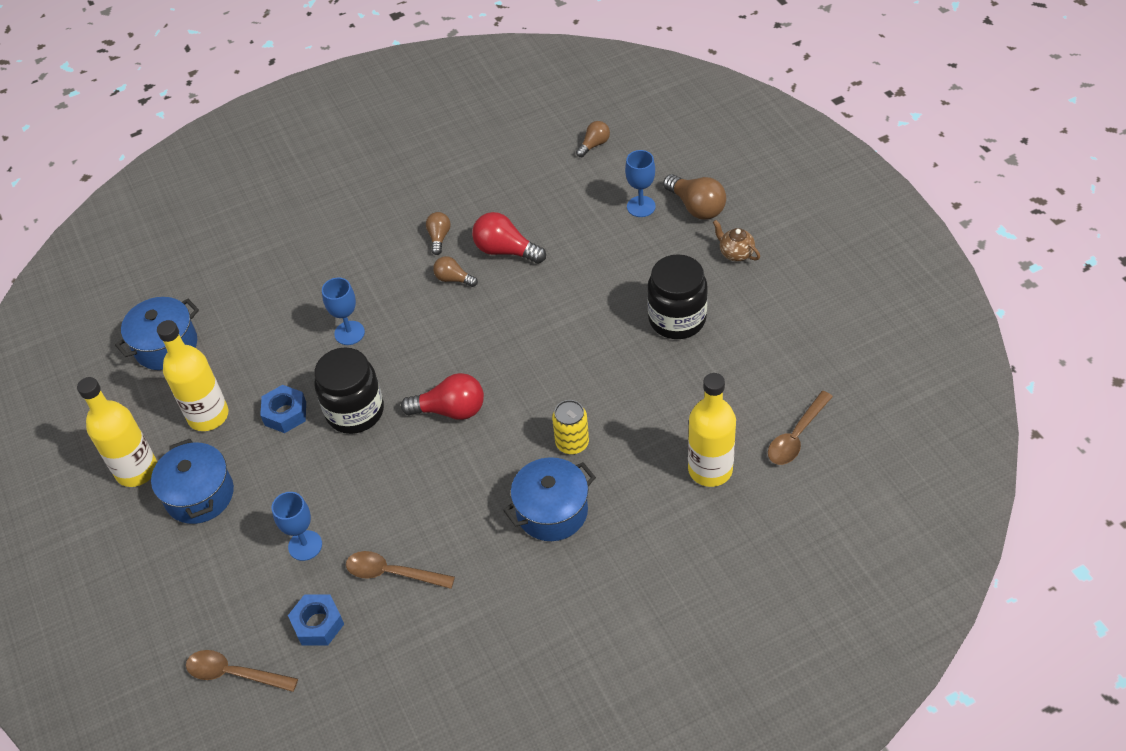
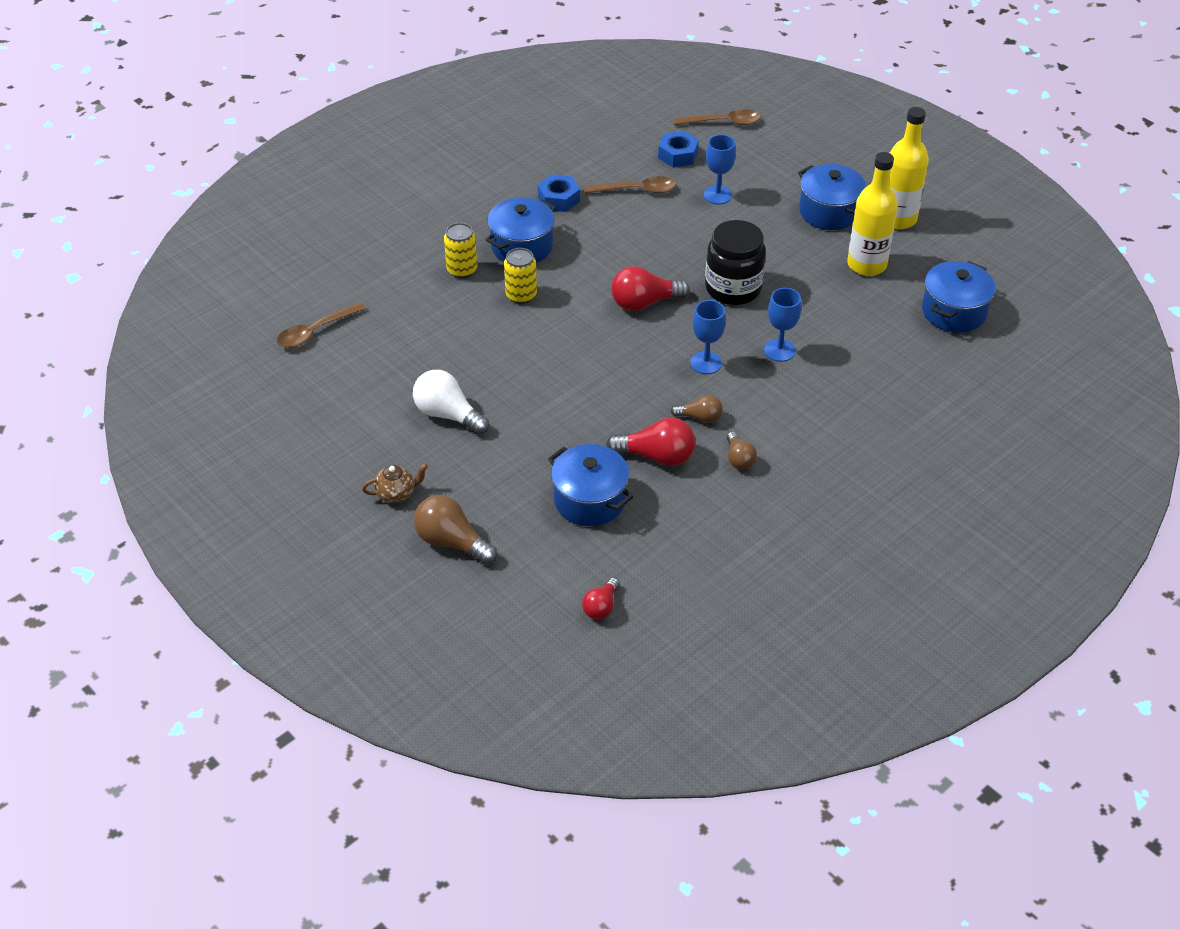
camera: 160 degrees right, 5 degrees down
blue nut [260,385,306,433] -> blue nut moved to [538,174,580,212]
brown light bulb [576,121,610,157] -> red light bulb [582,578,620,619]
blue goblet [625,150,656,217] -> blue goblet moved to [690,300,726,374]
black jar [647,254,708,339] -> white light bulb [413,370,489,435]
yellow bottle [688,373,736,487] -> none
brown teapot [713,220,760,261] -> brown teapot turned 45 degrees counterclockwise [362,464,428,503]
brown spoon [768,391,833,465] -> brown spoon turned 150 degrees counterclockwise [277,302,367,348]
none -> yellow can [444,223,477,278]
none -> blue pot [548,444,633,526]

